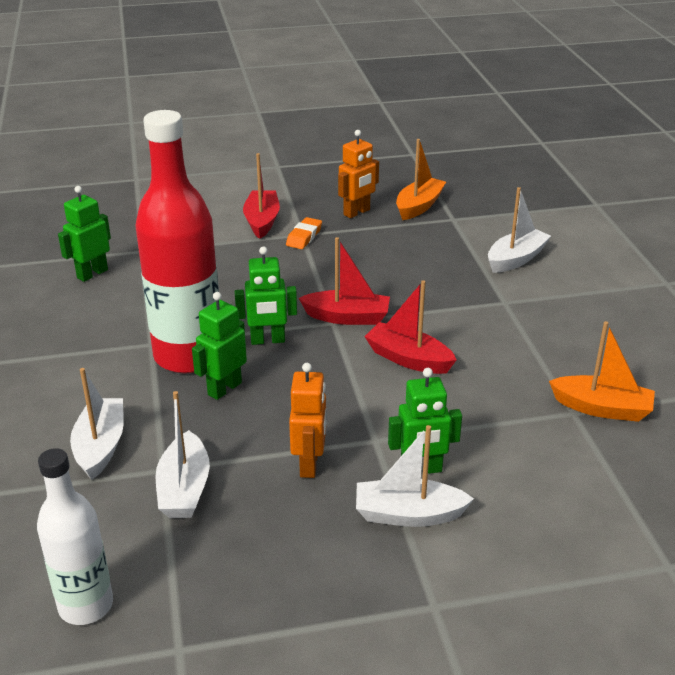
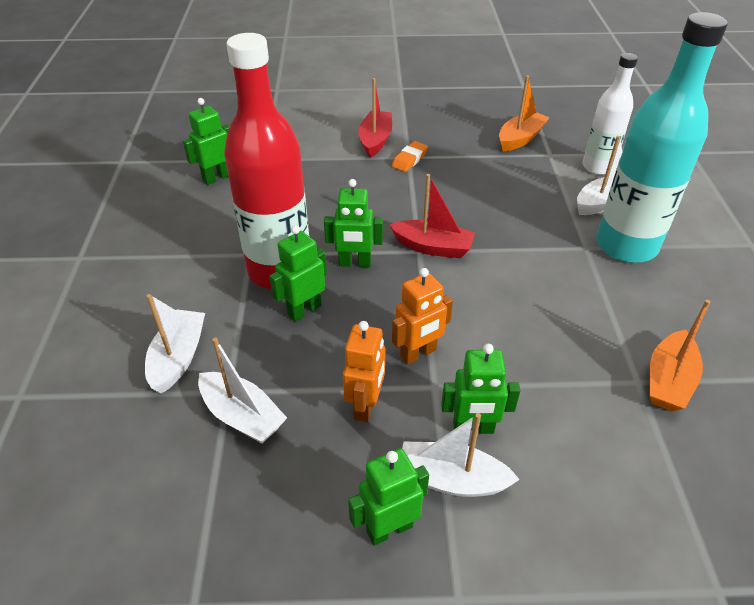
camera: 10 degrees right, 10 degrees up
white bottle [37,448,113,625] -> white bottle moved to [582,53,638,175]
white boat [156,391,210,518] -> white boat turned 60 degrees counterclockwise [198,337,287,443]
orange robot [338,130,379,218] -> orange robot moved to [392,268,453,364]
red boat [364,280,457,374] -> none
orange boat [549,321,655,422] -> orange boat turned 90 degrees clockwise [649,300,711,411]
none -> green robot [348,448,429,546]
none -> turquoise bottle [596,12,728,263]

